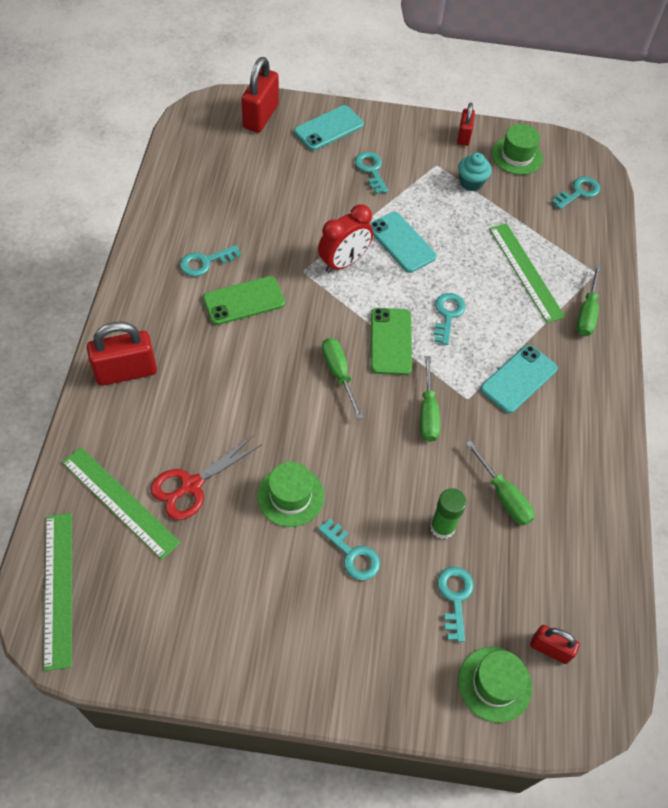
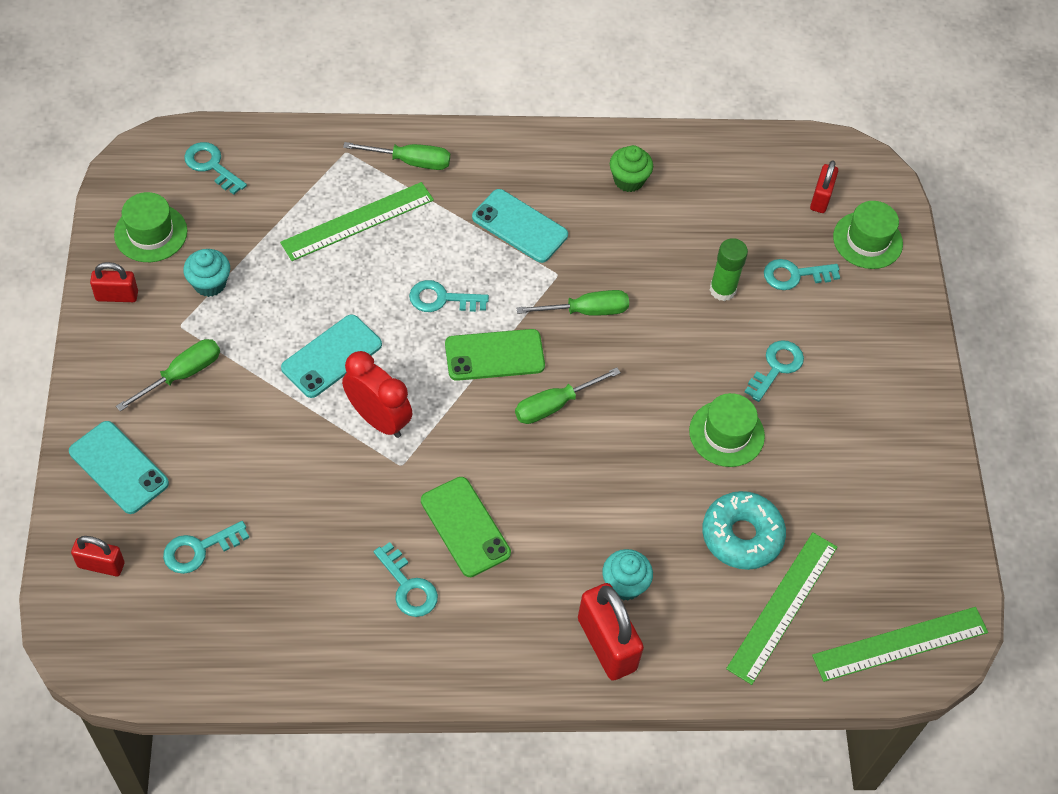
camera: 100 degrees left, 0 degrees up
red scissors [150,436,261,520] -> turquoise donut [702,491,786,570]
red padlock [241,57,279,133] -> red padlock [71,536,125,576], size x0.58
turquoise key [355,152,388,194] -> turquoise key moved to [163,521,249,574]
green screwdriver [466,441,535,525] -> green screwdriver moved to [116,339,220,411]
none -> turquoise cupcake [602,549,653,601]
none -> green cupcake [610,145,653,192]

